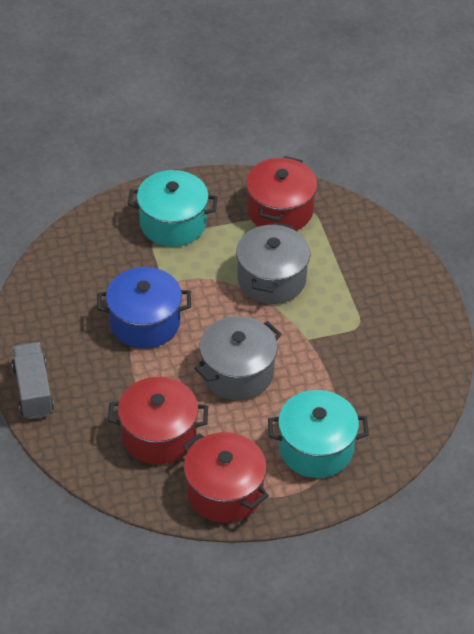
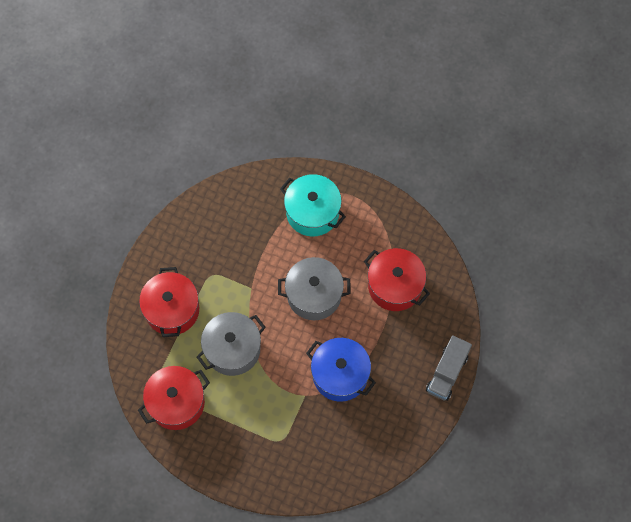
camera: 140 degrees left, 20 degrees up
turquoise pot [128,170,218,247] -> none
red pot [183,432,269,523] -> red pot moved to [139,267,199,337]

